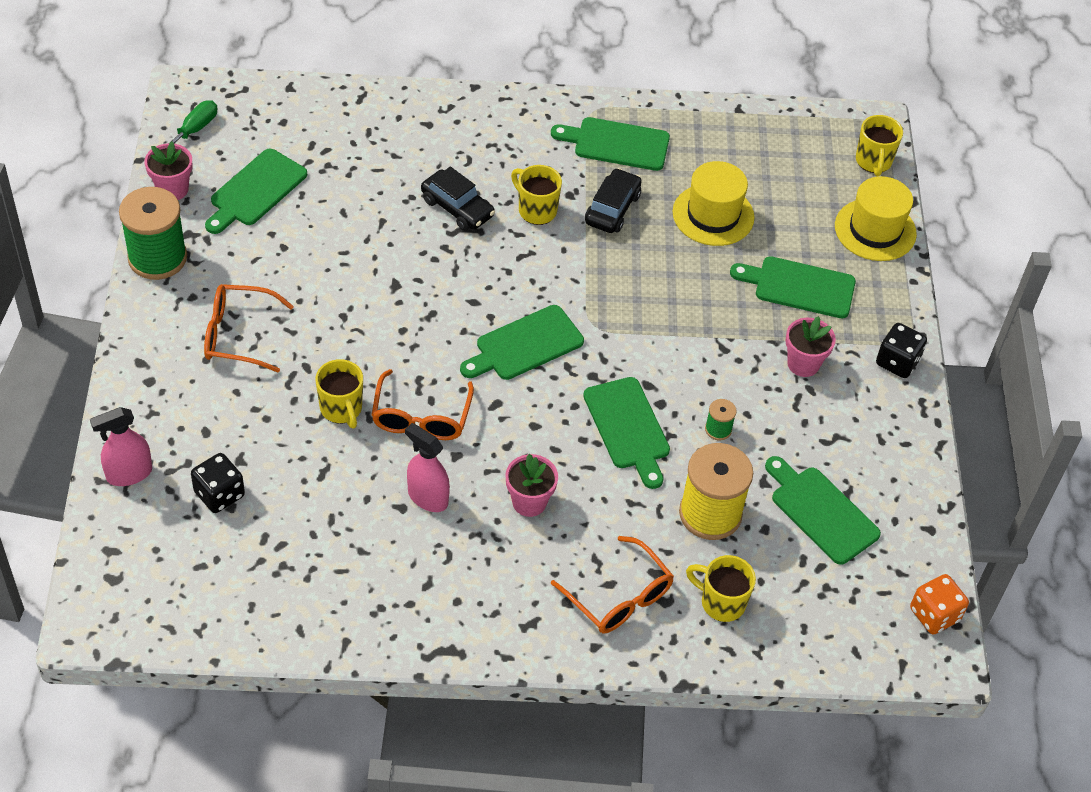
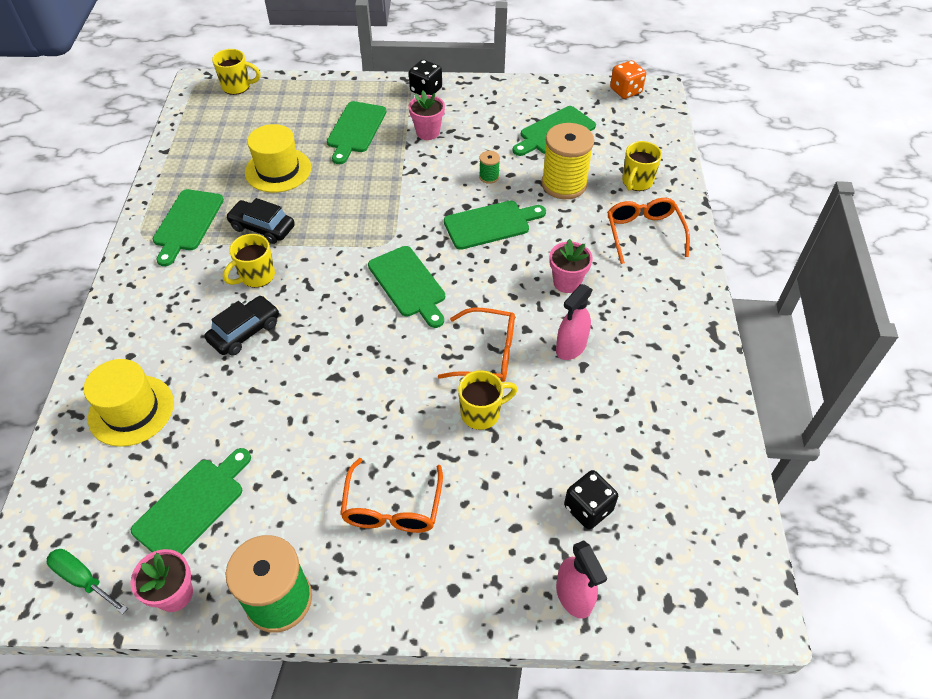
camera: 85 degrees left, 0 degrees up
green cutting board [205,149,307,234] -> green cutting board turned 90 degrees counterclockwise [131,448,251,554]
orange glasses [551,536,674,634] -> orange glasses turned 60 degrees counterclockwise [607,198,690,264]
yellow hat [835,176,917,261] -> yellow hat moved to [84,359,174,447]

